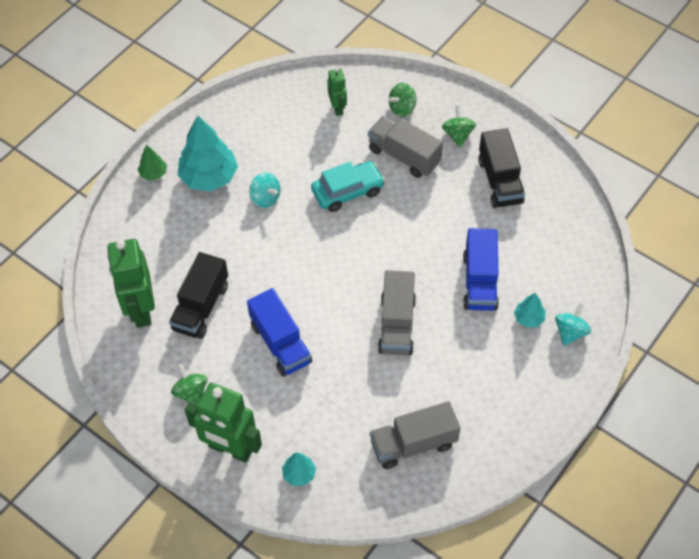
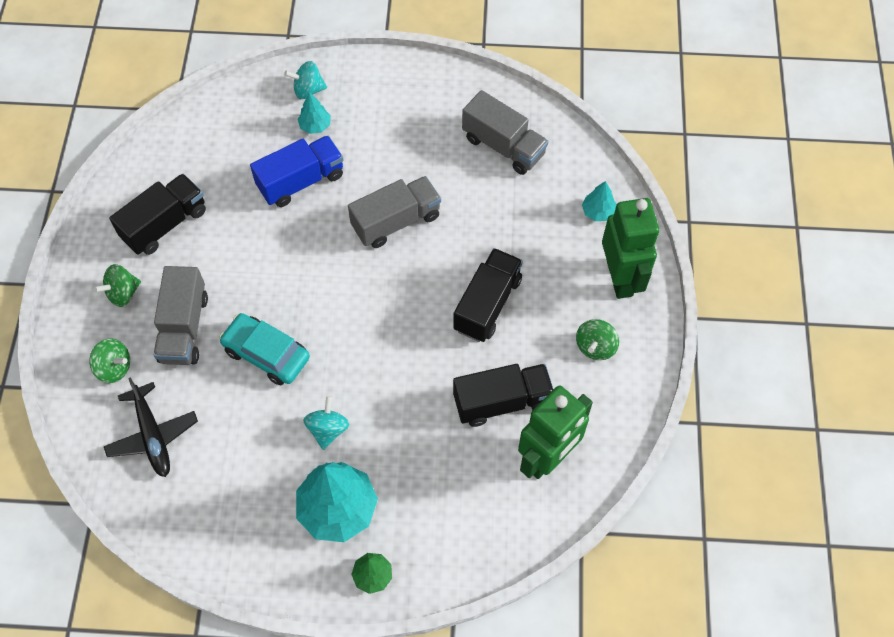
camera: 125 degrees left, 5 degrees up
blue truck [247,288,312,376] -> black truck [453,248,523,342]
green robot [327,67,347,116] -> black plane [104,377,198,477]

